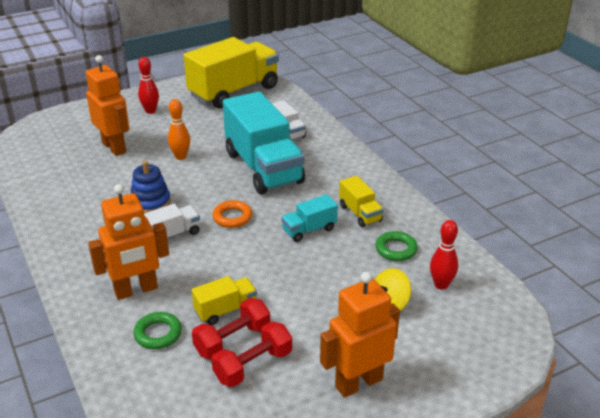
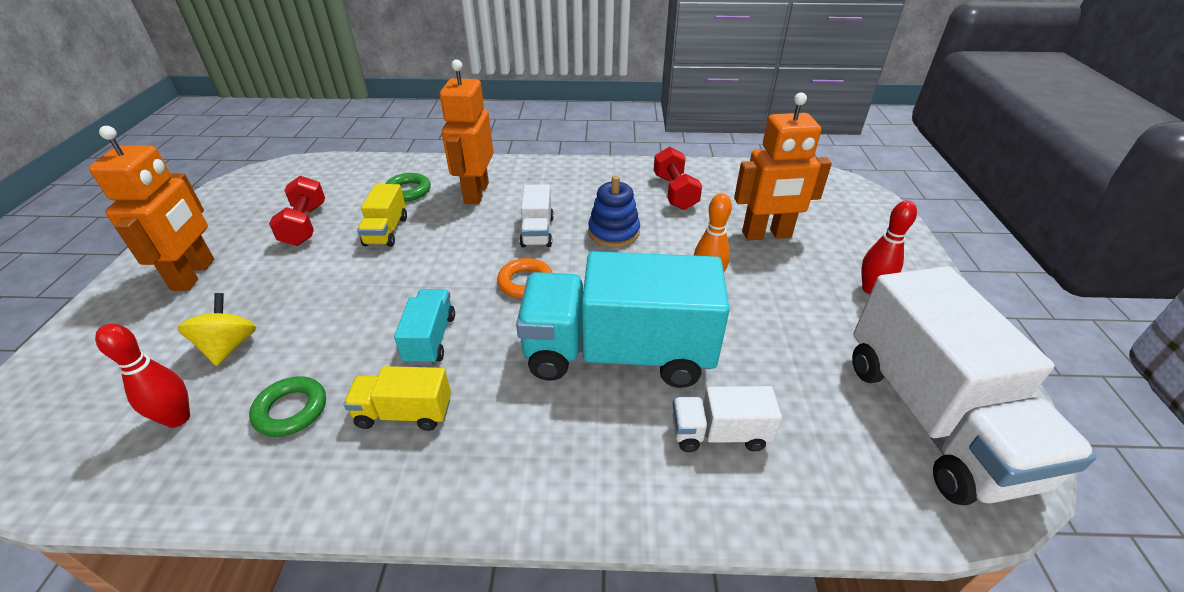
camera: 120 degrees right, 5 degrees up
yellow truck [184,37,279,108] -> white truck [852,266,1097,505]
red dumbbell [192,298,270,360] -> red dumbbell moved to [654,147,702,210]

